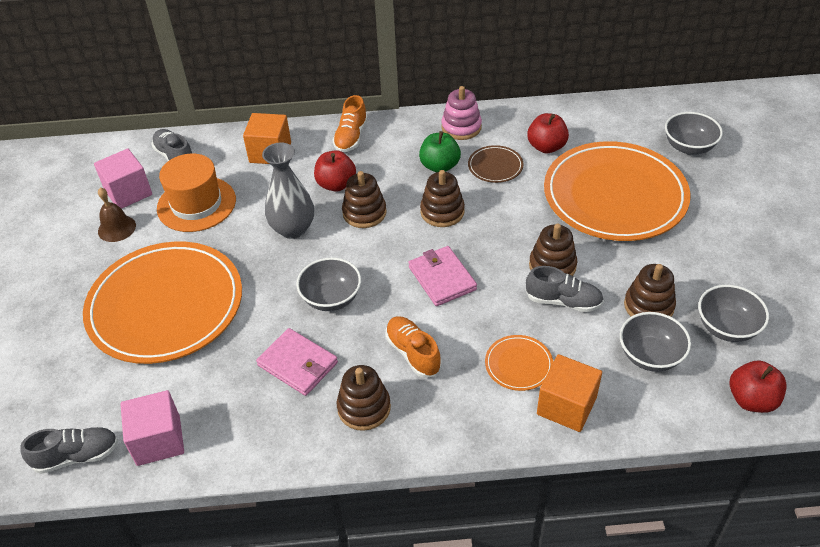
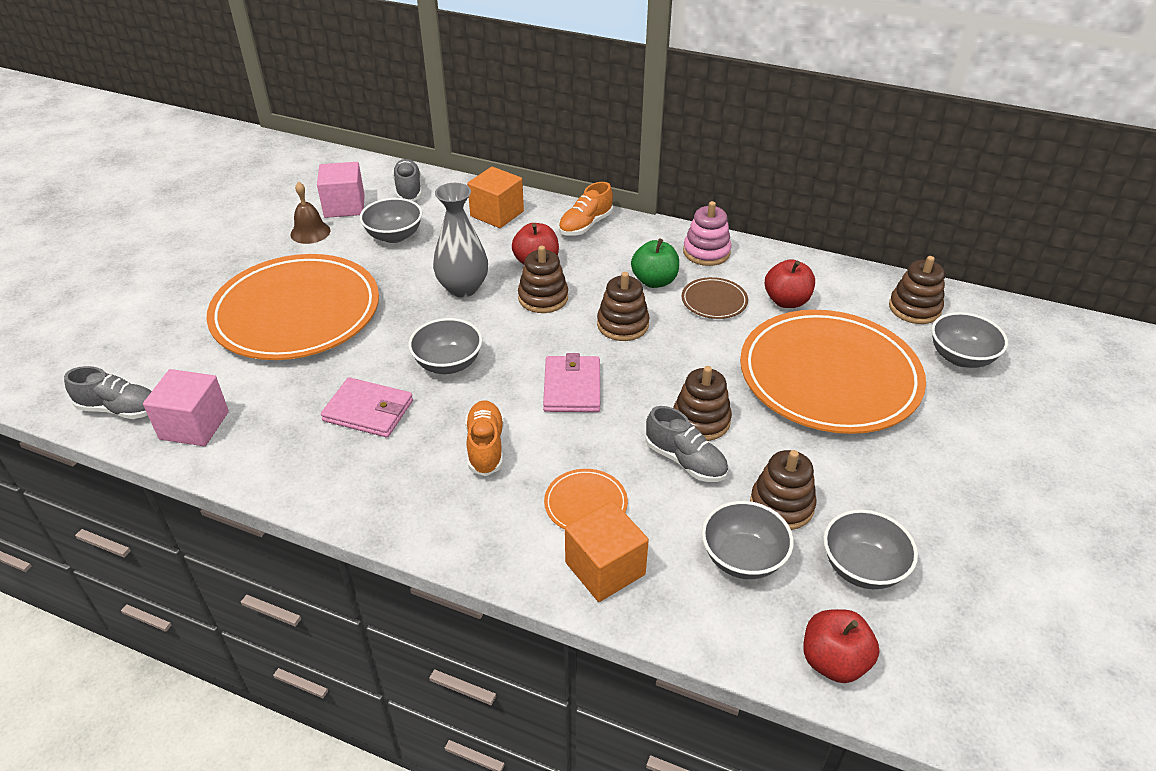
camera: 25 degrees right, 5 degrees down
orange hat [157,154,236,232] -> grey bowl [360,198,422,243]
pink wallet [256,328,338,396] -> pink wallet turned 45 degrees counterclockwise [321,377,413,437]
brown stacking toy [337,365,391,431] -> brown stacking toy moved to [889,256,945,324]

